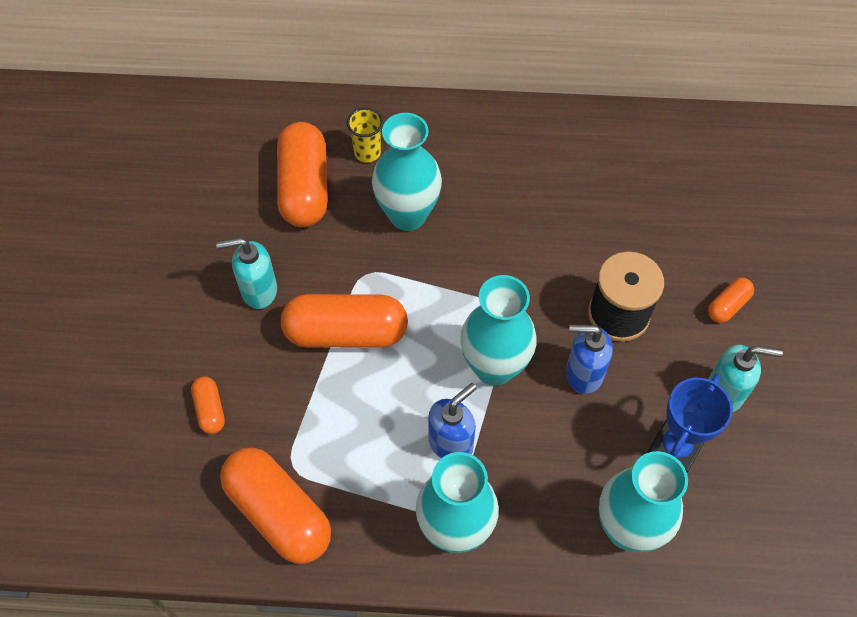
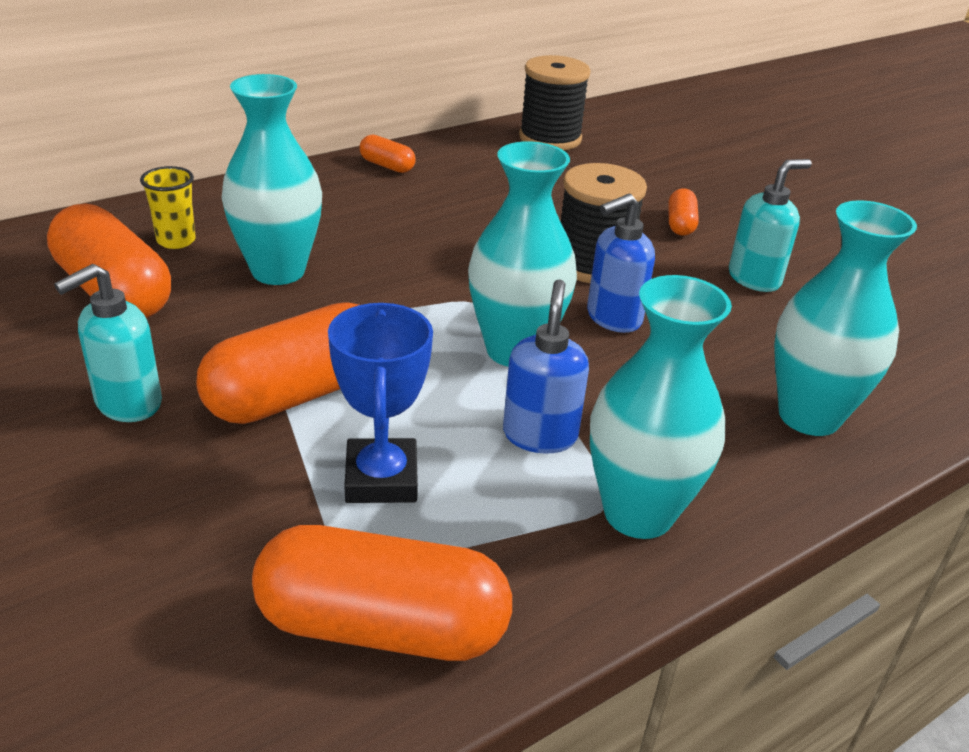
camera: 40 degrees left, 25 degrees down
orange capsule [191,377,225,434] -> orange capsule moved to [359,135,416,173]
blue trophy [647,374,733,473] -> blue trophy moved to [328,303,433,503]
none -> black spool [519,55,591,150]

